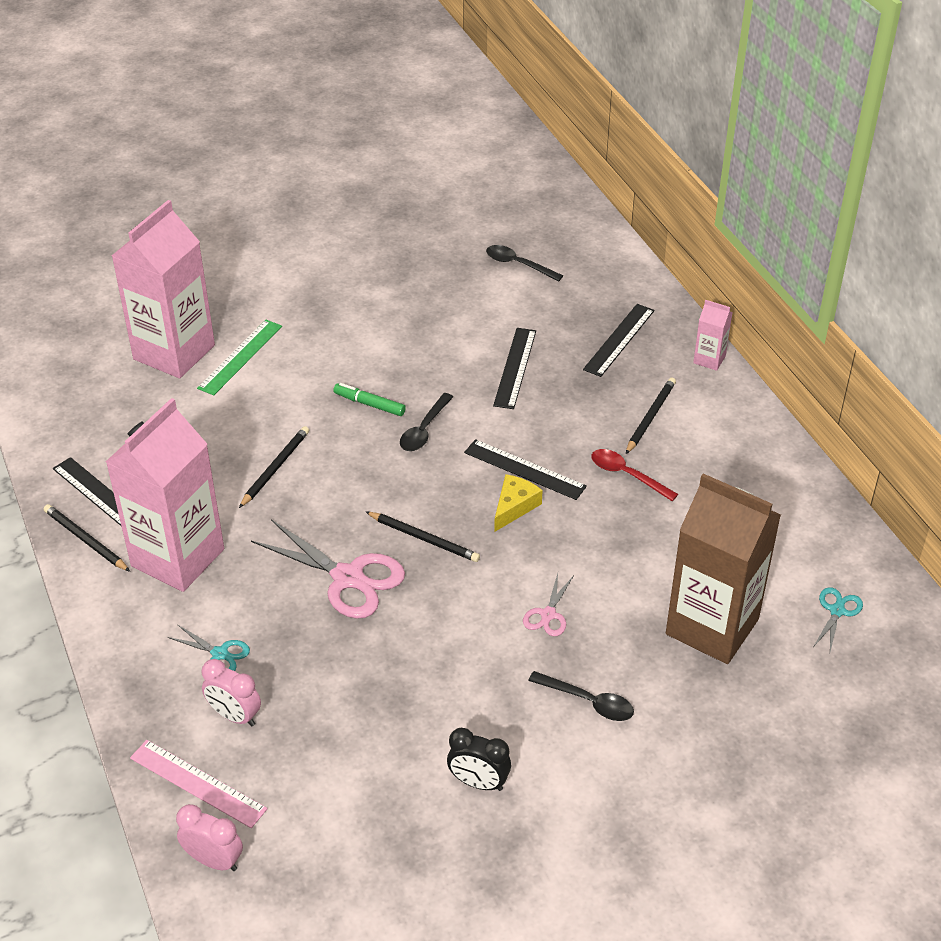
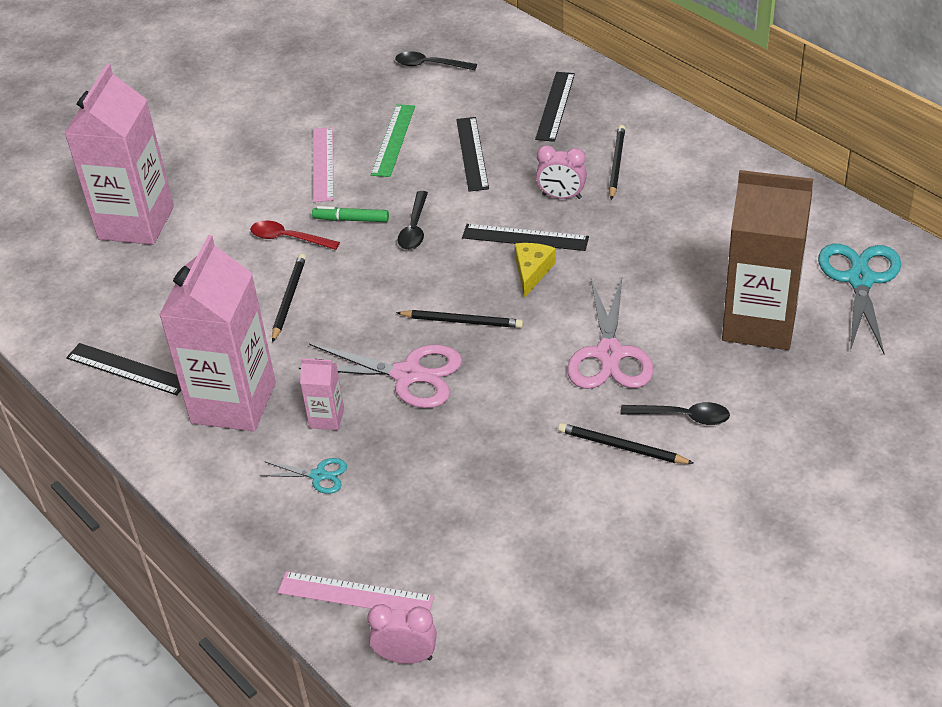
camera: 15 degrees left, 0 degrees up
black pencil [44,504,130,572] -> black pencil moved to [558,423,694,464]
green ruler [197,320,282,395] -> green ruler moved to [371,104,415,177]
pink clock [201,659,261,726] -> pink clock moved to [536,145,587,199]
black clock [447,728,511,791] -> none
pink scissors [523,574,574,636] -> pink scissors [567,278,653,389], size x2.00
red spoon [591,449,678,501] -> red spoon moved to [250,220,340,250]
pink carton [693,300,732,371] -> pink carton moved to [300,358,344,430]
turquoise scissors [814,587,863,651] -> turquoise scissors [818,244,901,354], size x2.00
none -> pink ruler [313,127,334,202]

